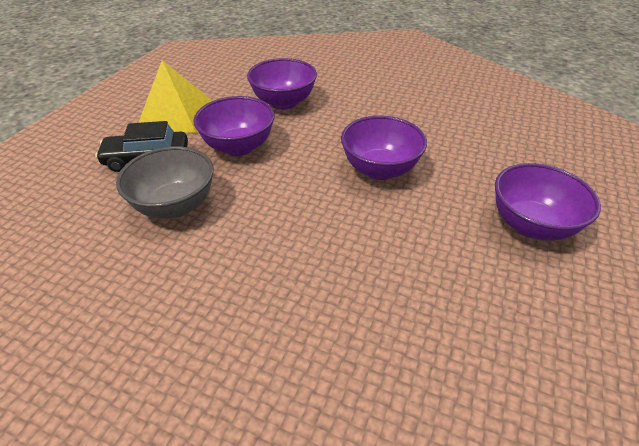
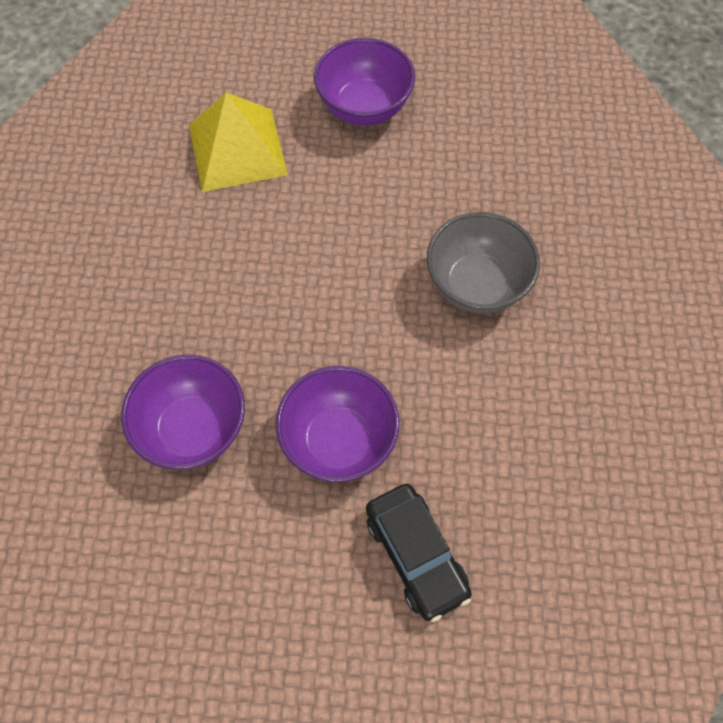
camera: 110 degrees left, 20 degrees up
grey bowl [116,146,214,218] -> grey bowl moved to [427,212,540,314]
yellow pyramid [138,60,212,133] -> yellow pyramid moved to [189,92,288,192]
purple bowl [341,116,427,180] -> none

